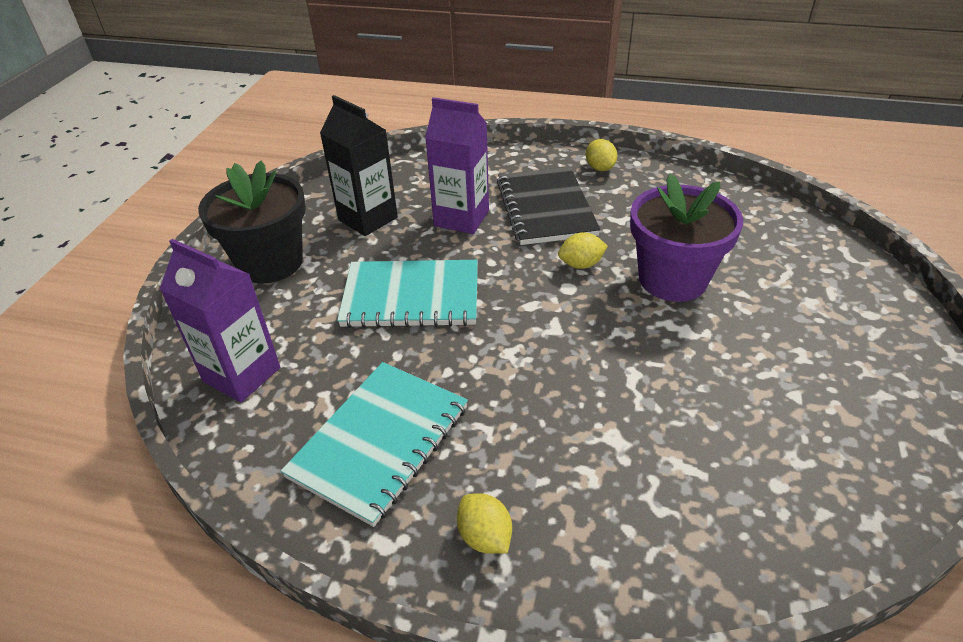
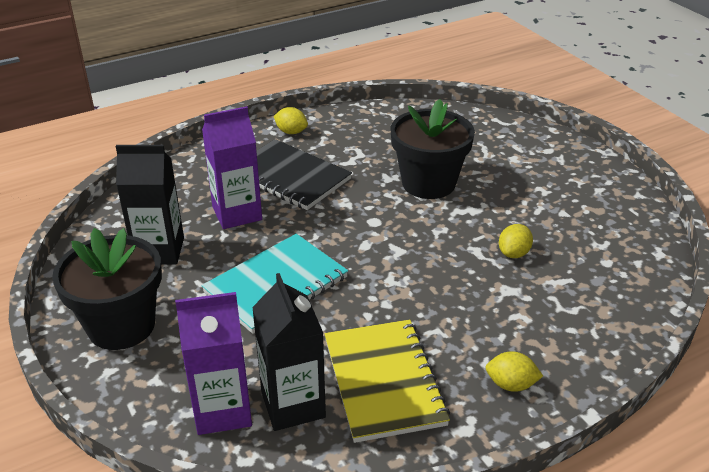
camera: 45 degrees left, 5 degrees down
turquoise notebook [281,362,468,527] -> yellow notebook [325,320,450,443]
yellow lemon [558,232,608,269] -> yellow lemon moved to [499,224,533,258]
purple flower pot [630,174,743,302] -> black flower pot [390,99,475,199]
none -> black carton [252,273,326,431]

